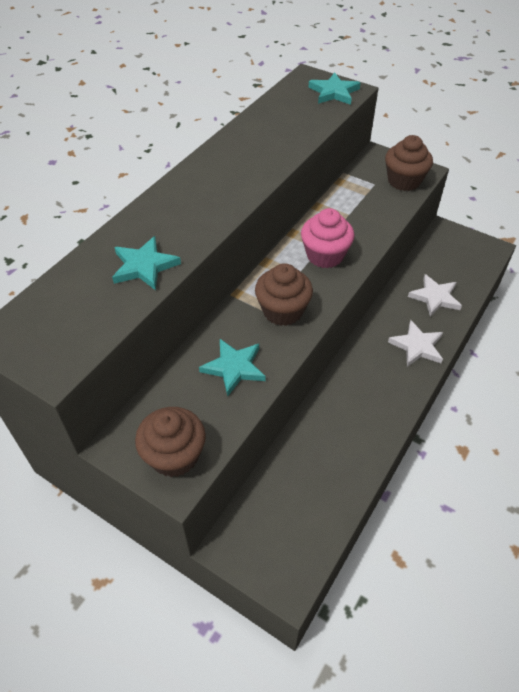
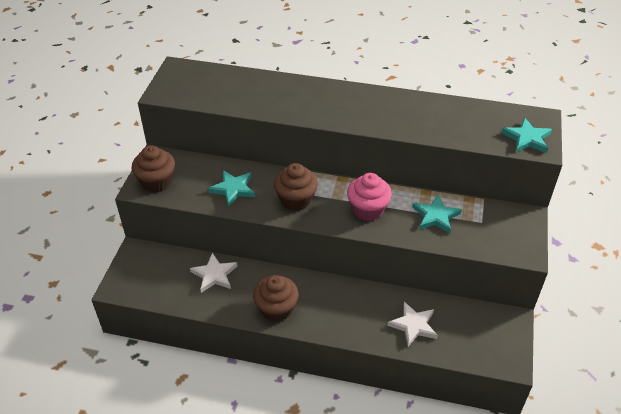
camera: 70 degrees right, 5 degrees down
turquoise star [112,236,181,290] -> turquoise star moved to [412,194,462,233]
brown cupcake [385,135,433,191] -> brown cupcake moved to [253,275,299,322]
white star [388,320,443,367] -> white star moved to [190,252,237,293]

